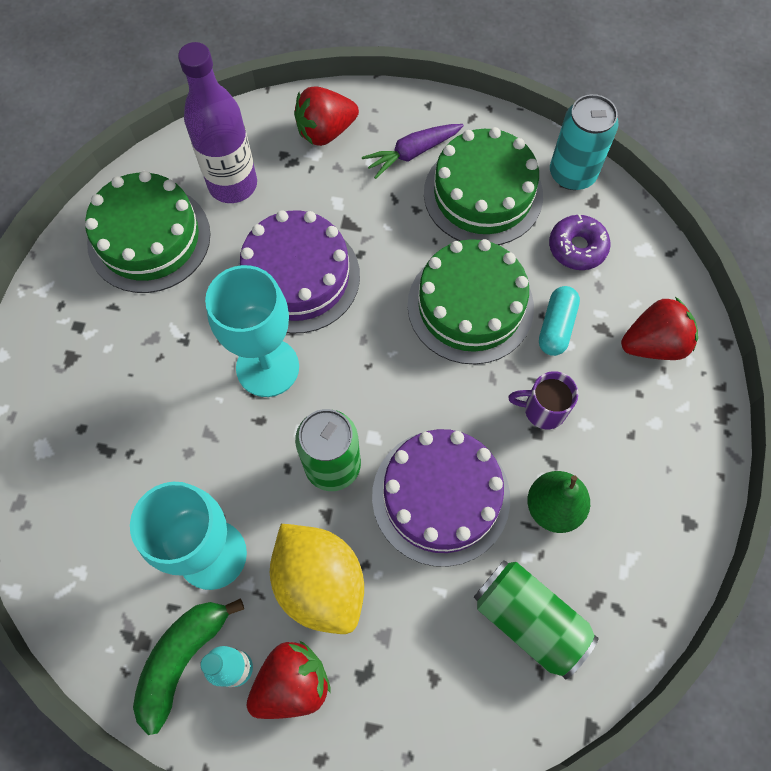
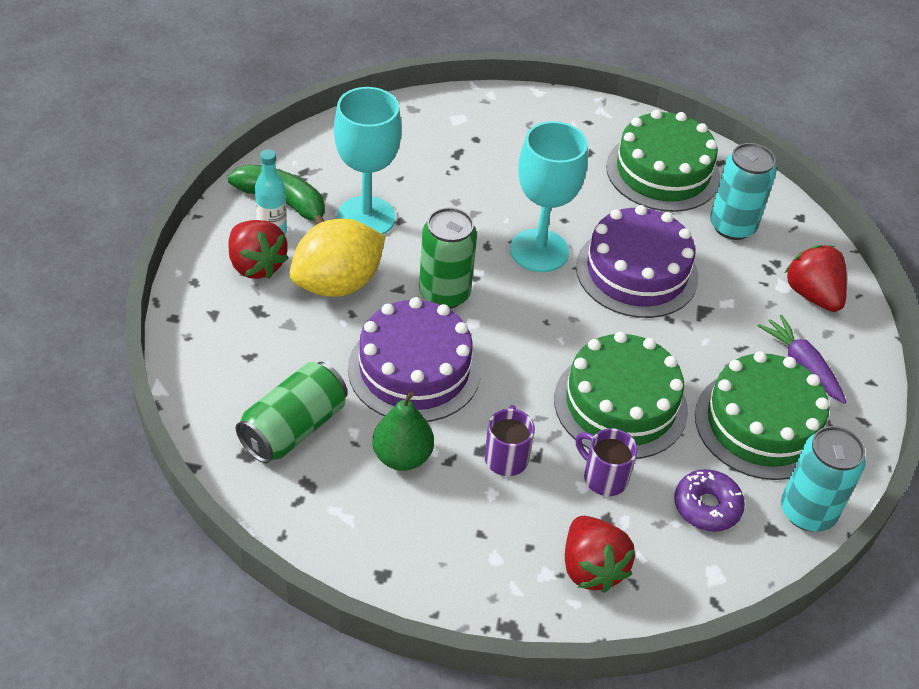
camera: 85 degrees right, 20 degrees down
purple bottle [178,42,257,203] -> turquoise can [710,143,777,240]
turquoise capsule [539,286,580,356] -> purple mug [575,428,638,496]

